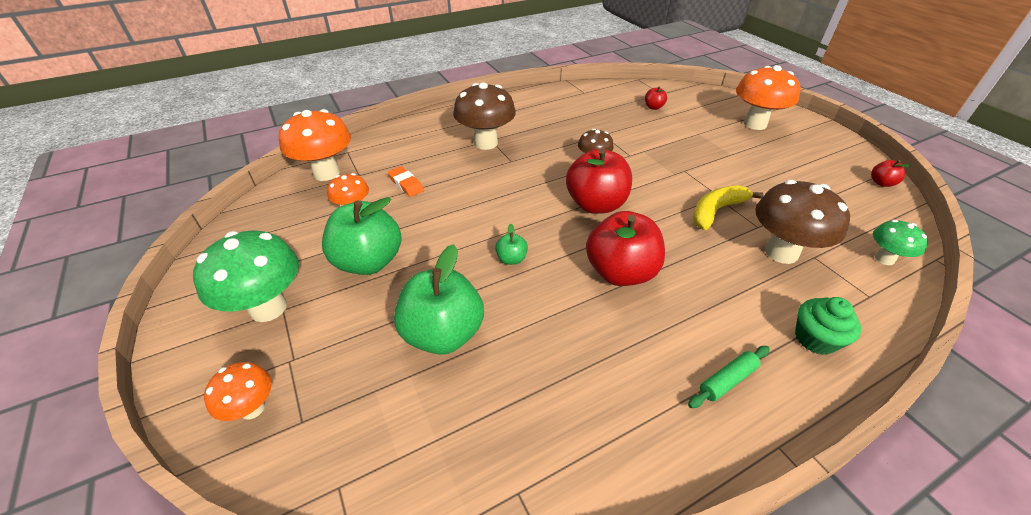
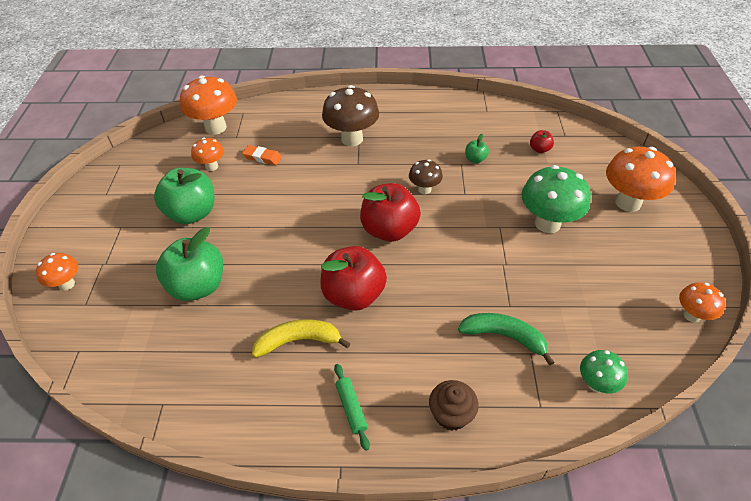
camera: 30 degrees right, 5 degrees up
green mushroom [193,231,299,322] -> green mushroom moved to [521,165,591,233]
orange eraser [388,166,424,197] -> orange eraser turned 60 degrees counterclockwise [242,145,282,165]
green apple [495,224,528,265] -> green apple moved to [465,134,489,163]
green rolling pin [688,346,770,408] -> green rolling pin turned 75 degrees clockwise [334,364,370,451]
yellow banana [693,185,764,230] -> yellow banana moved to [252,319,351,358]
brown mushroom [755,180,850,264] -> green banana [458,313,554,366]
green cupcake [795,297,861,355] -> brown cupcake [429,380,479,431]
red apple [871,160,911,187] -> orange mushroom [679,283,725,322]

